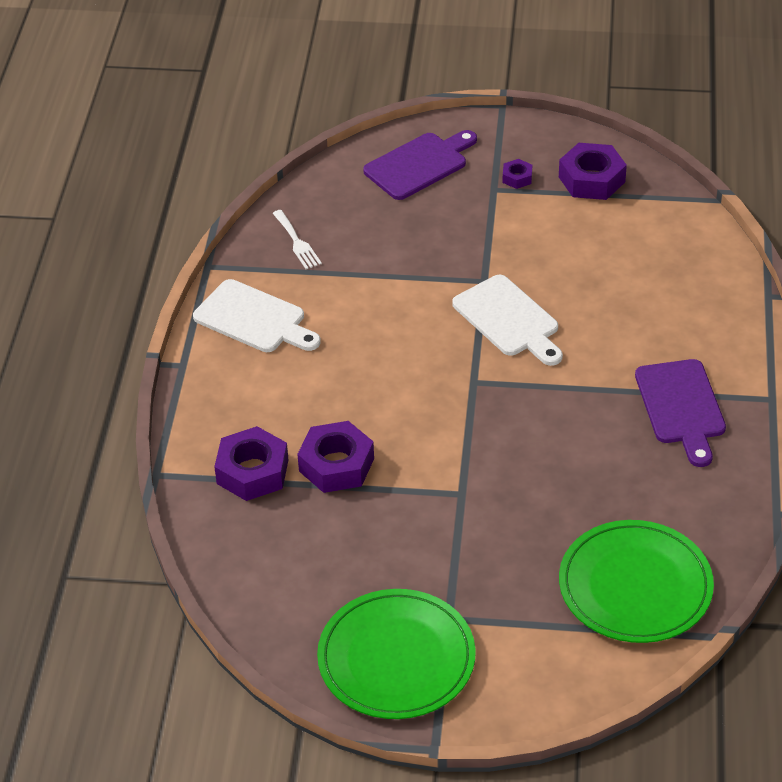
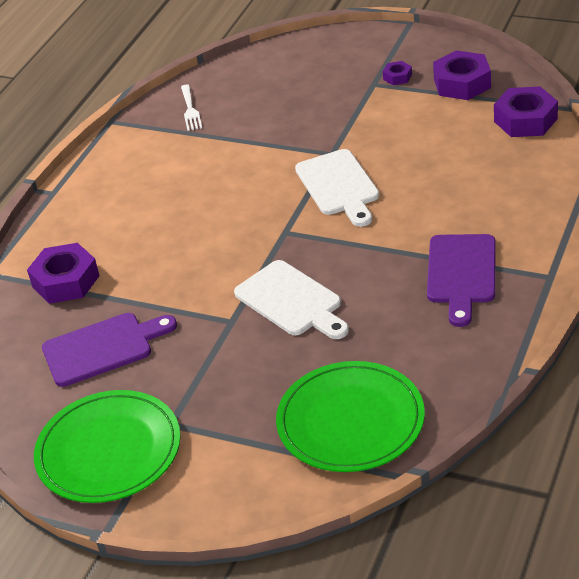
camera: 20 degrees right, 5 degrees down
white cutting board [193,279,321,352] -> white cutting board moved to [234,260,349,339]
purple nut [297,421,374,493] -> purple nut moved to [494,86,558,137]
purple cutting board [363,130,477,200] -> purple cutting board moved to [42,313,177,387]

